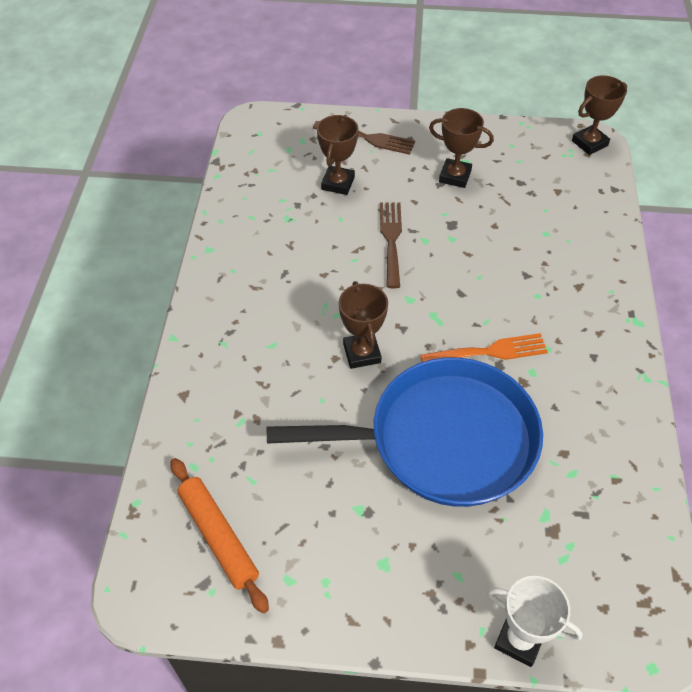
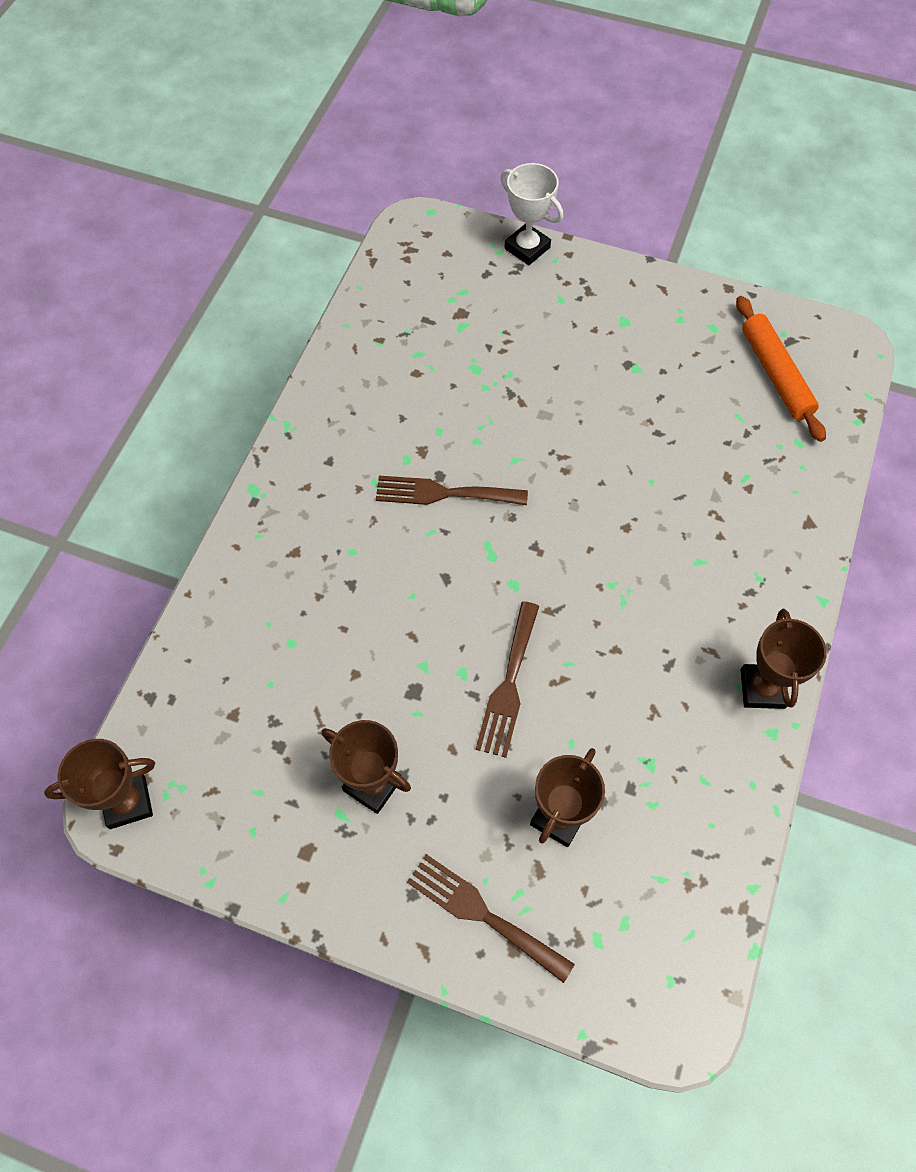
camera: 165 degrees left, 10 degrees up
blue pan [267,357,543,507] -> none
brown trophy [339,281,388,369] -> brown trophy moved to [741,609,827,709]
orange fork [420,333,548,362] -> brown fork [376,476,528,505]

